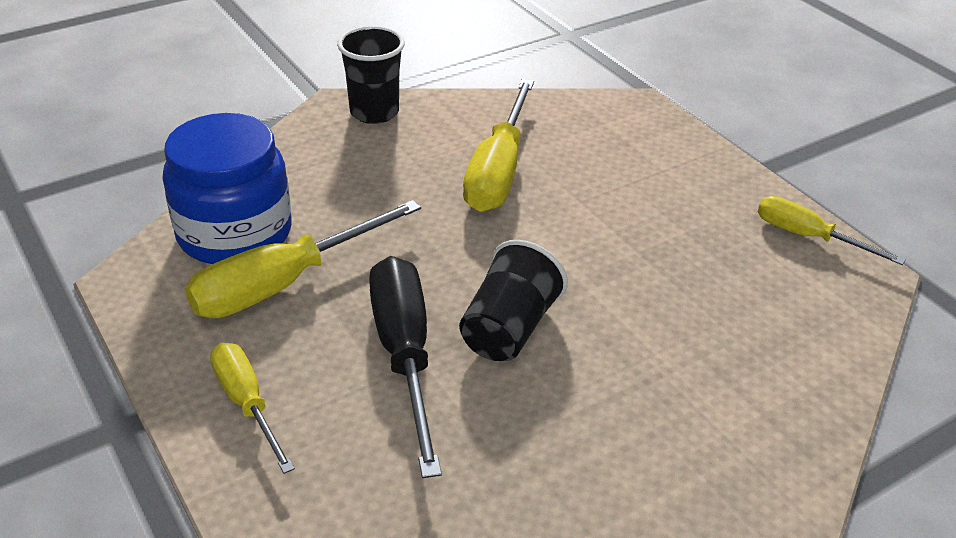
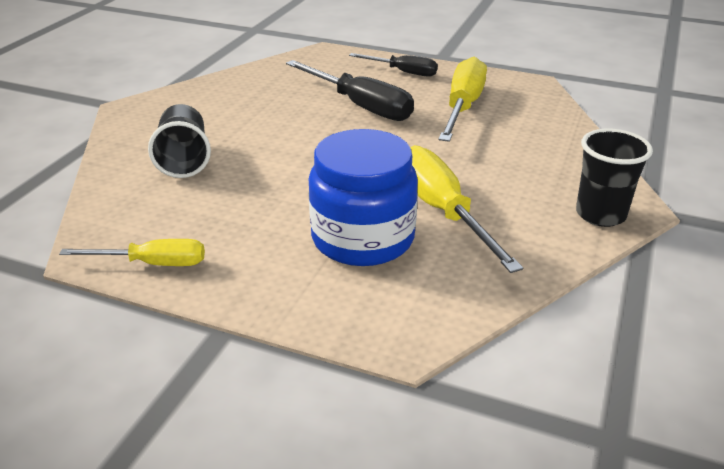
camera: 145 degrees right, 5 degrees down
blue jar [162,113,291,264] -> blue jar moved to [309,129,418,266]
yellow screwdriver [210,343,295,474] -> black screwdriver [349,53,438,77]
black cup [459,240,568,361] -> black cup moved to [148,104,211,178]

